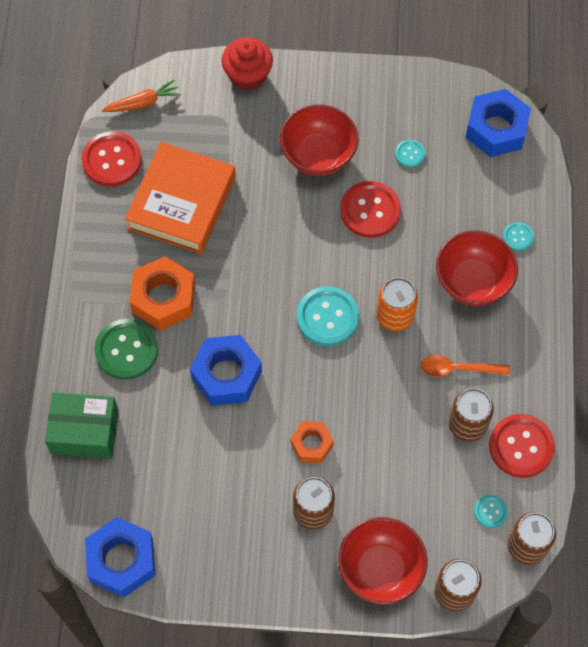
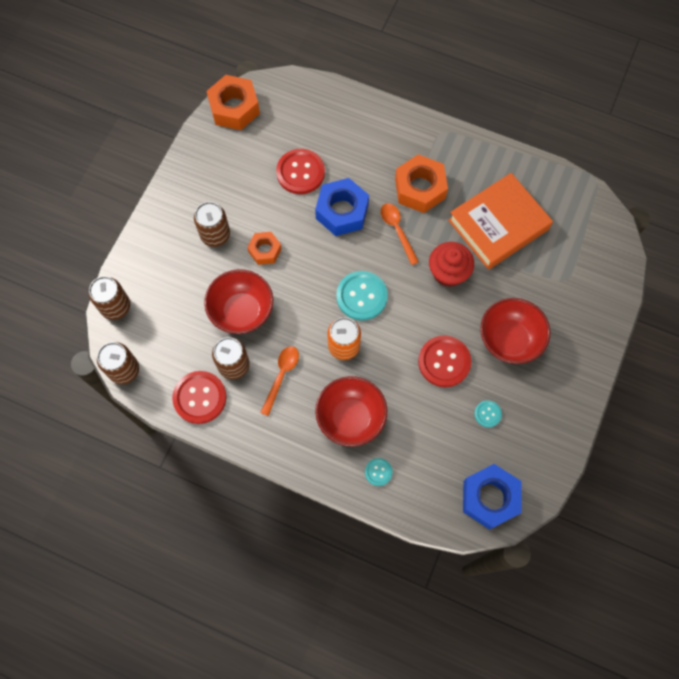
camera: 110 degrees right, 5 degrees up
green box [45,392,119,459] -> none
red button [82,131,142,187] -> red button moved to [276,149,325,194]
blue nut [85,517,156,597] -> orange nut [206,75,260,130]
green button [94,319,158,380] -> none
orange carrot [101,79,181,112] -> none
orange book [125,142,236,254] -> orange book turned 75 degrees counterclockwise [448,173,553,270]
red cupcake [221,37,273,91] -> red cupcake moved to [429,242,474,287]
red bowl [338,517,428,605] -> red bowl moved to [204,269,273,334]
turquoise button [474,495,508,528] -> none
none -> orange spoon [381,203,419,265]

